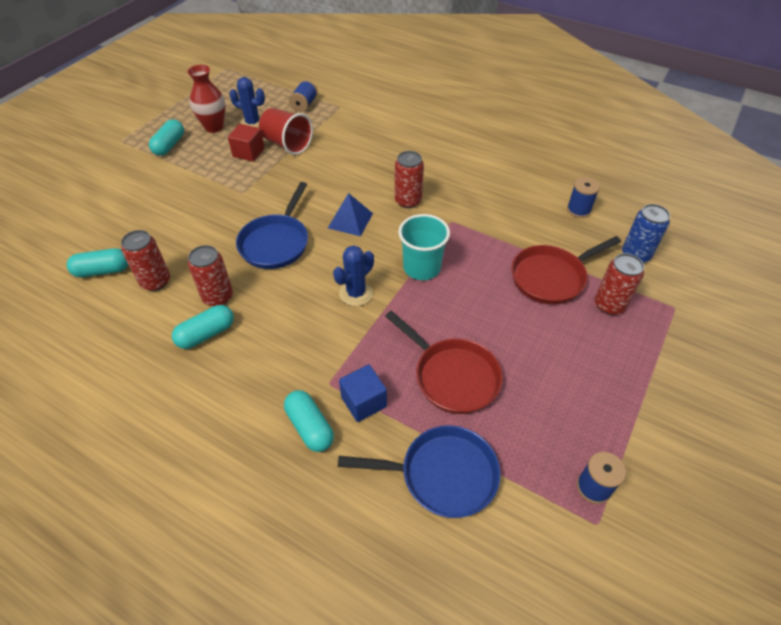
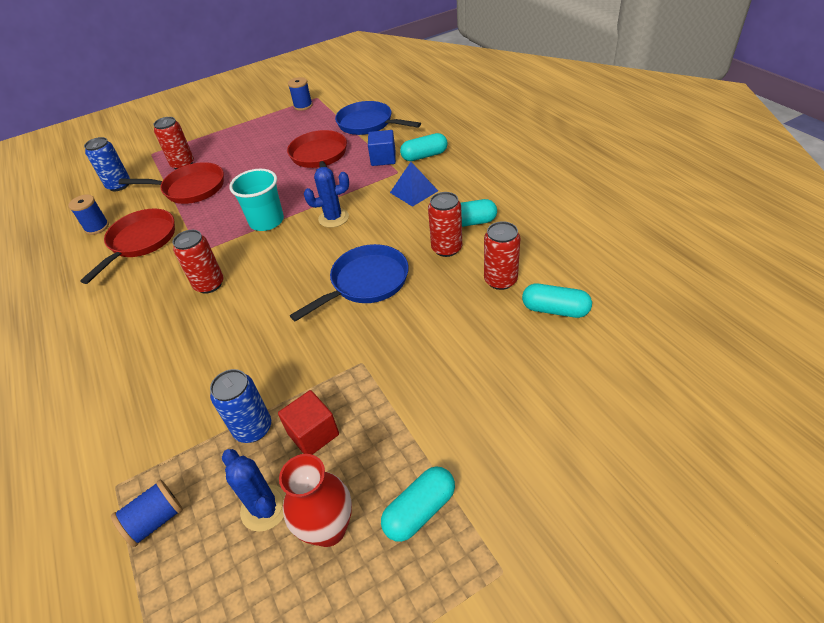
camera: 145 degrees left, 5 degrees down
red cup [259,108,313,155] -> blue can [210,369,271,443]
turquoise capsule [284,390,334,452] -> turquoise capsule turned 75 degrees clockwise [400,133,448,161]
blue pyramid [328,193,373,236] -> blue pyramid moved to [390,162,438,207]
none -> red pan [80,209,175,284]

